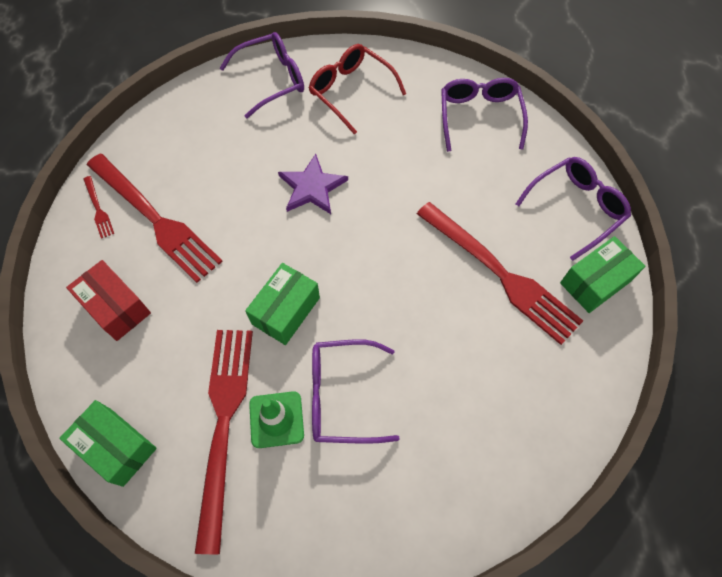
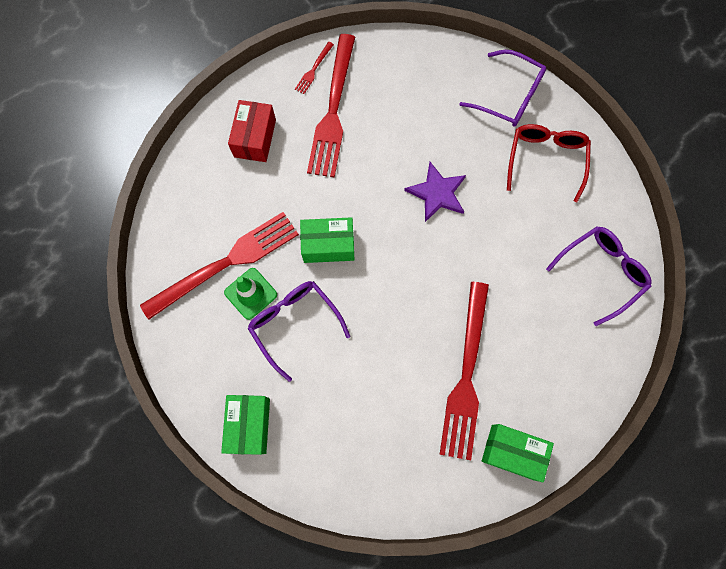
camera: 55 degrees right, 10 degrees up
green box [59,400,157,487] -> green box moved to [221,395,270,455]
purple glasses [516,157,631,261] -> none

